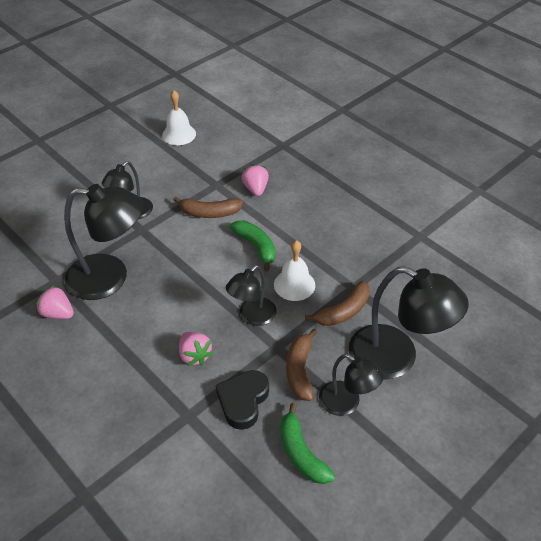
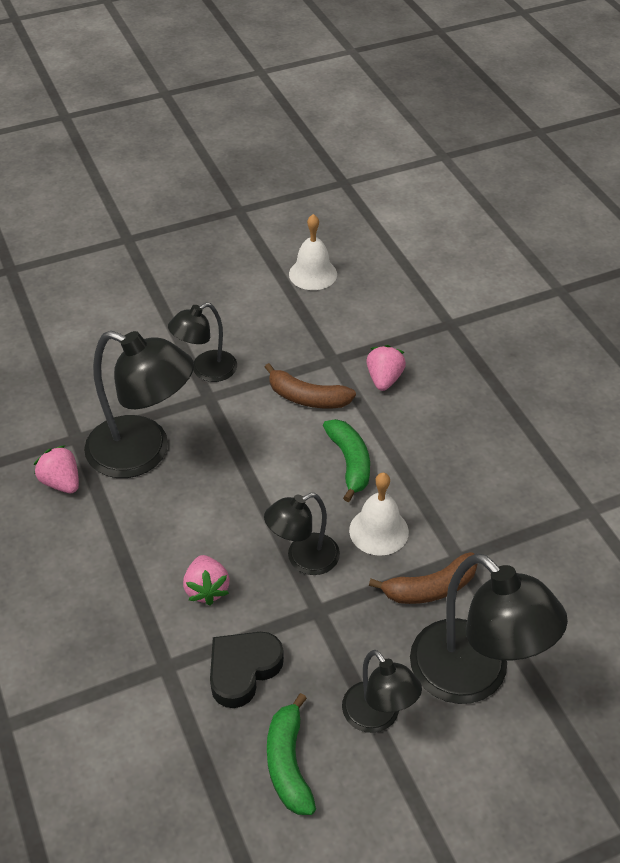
camera: 20 degrees right, 0 degrees up
brown banana [286,328,318,401] -> none

